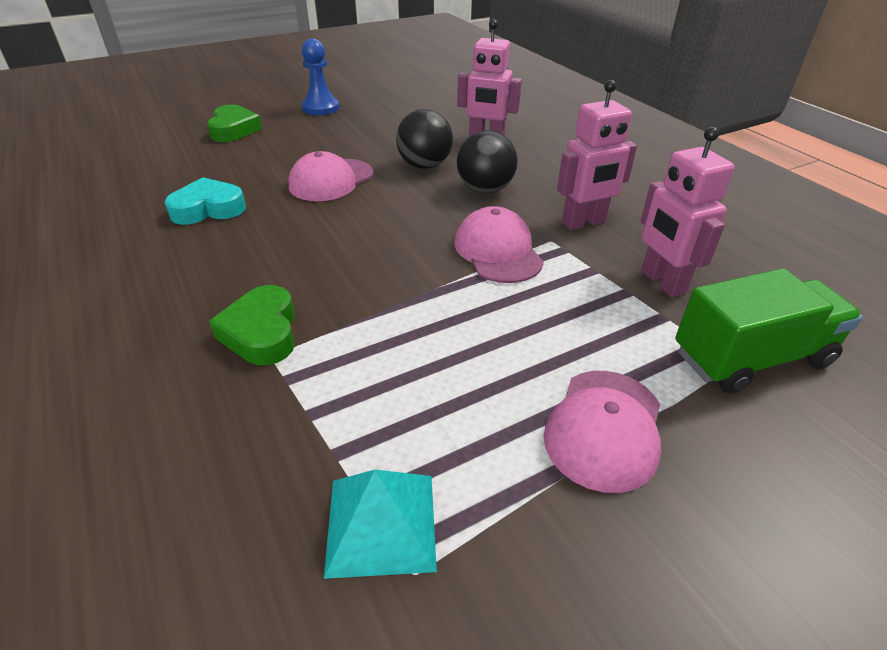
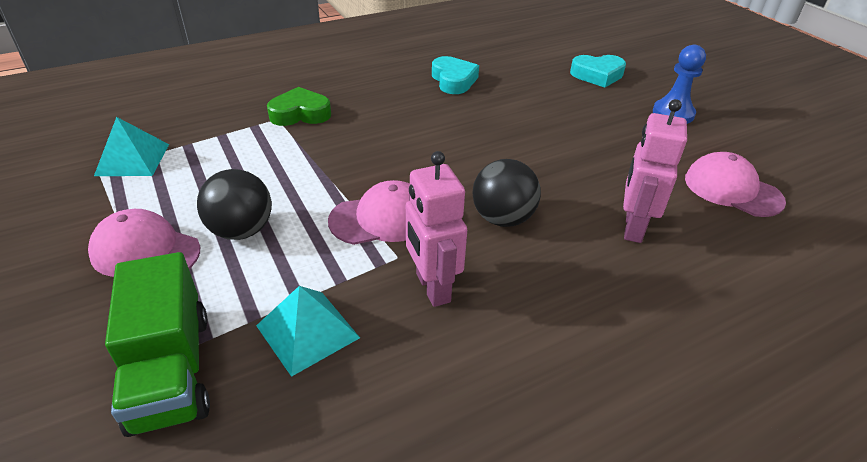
camera: 90 degrees right, 0 degrees up
green heart [207,105,262,142] -> turquoise heart [570,55,626,88]
pink cap [288,151,373,201] -> pink cap moved to [685,152,786,217]
black ball [396,109,453,169] -> black ball moved to [197,169,272,240]
pink robot [640,127,735,297] -> turquoise pyramid [256,286,360,377]

